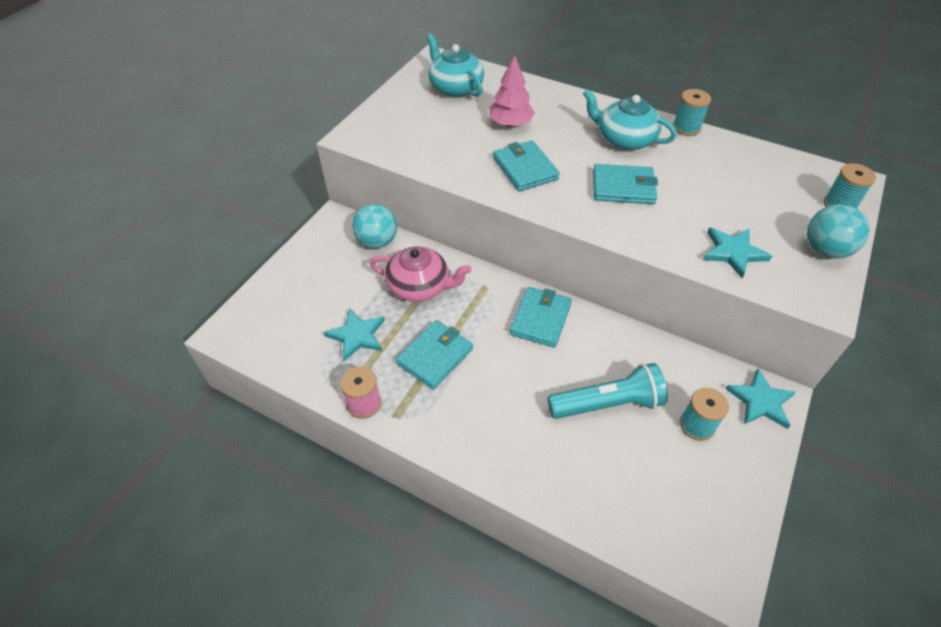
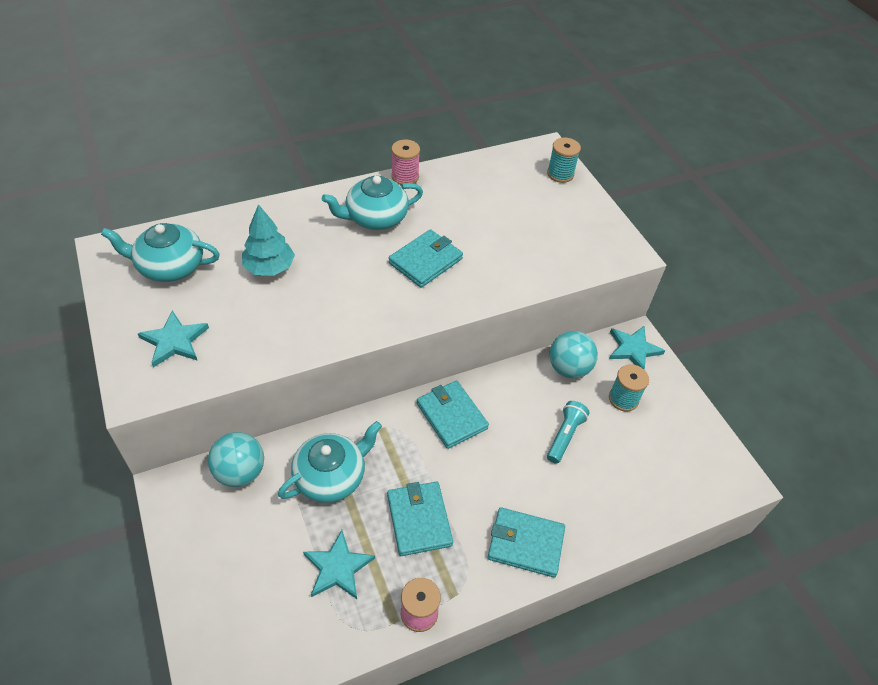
camera: 55 degrees left, 0 degrees up
pink teapot [370,246,471,302] -> turquoise teapot [278,421,382,503]
pink tree [489,55,535,127] -> turquoise tree [242,204,295,276]
turquoise wallet [493,140,560,191] -> turquoise wallet moved to [488,507,565,577]
turquoise flashlight [548,363,668,419] -> turquoise flashlight [547,401,589,464], size x0.63
turquoise spool [673,89,711,136] -> pink spool [391,140,420,185]
turquoise star [703,228,772,278] -> turquoise star moved to [138,310,209,367]
turquoise ball [807,204,870,259] -> turquoise ball moved to [549,331,598,379]

